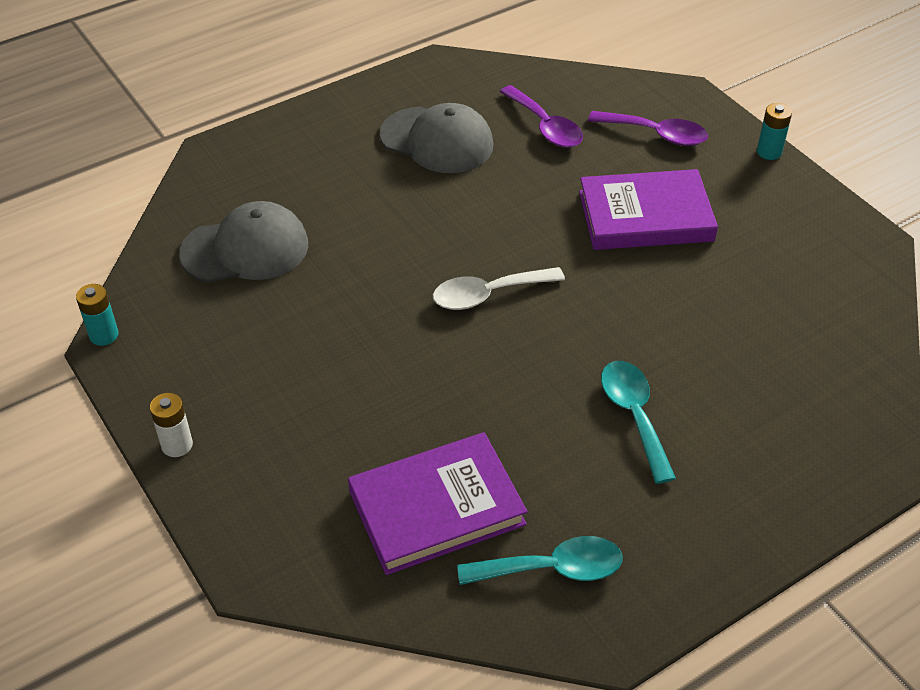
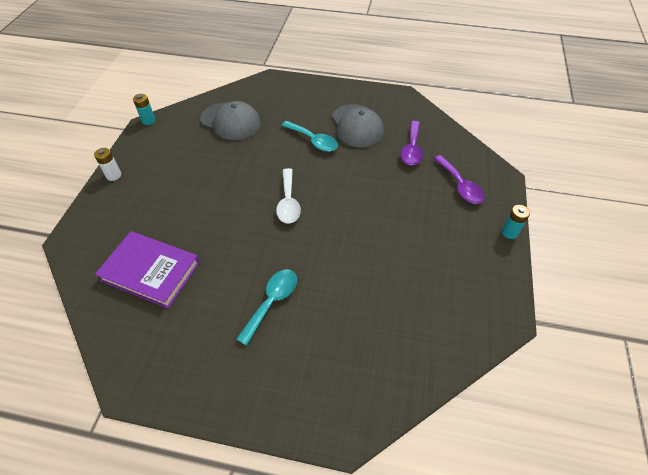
camera: 45 degrees right, 5 degrees up
white spoon [433,267,565,310] -> white spoon turned 120 degrees counterclockwise [276,168,301,224]
turquoise spoon [457,536,623,585] -> turquoise spoon moved to [281,121,338,152]
purple book [579,169,718,250] -> none

